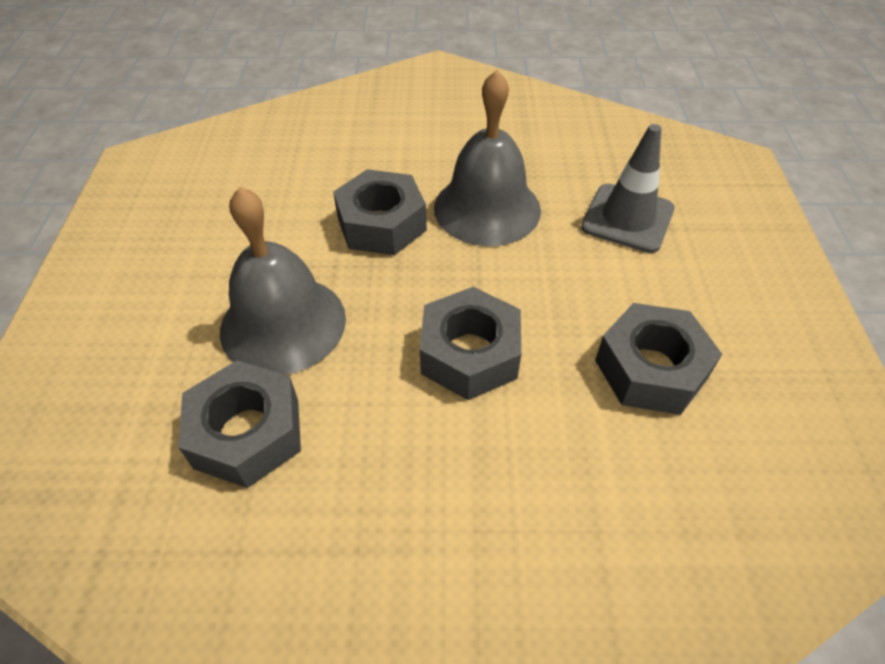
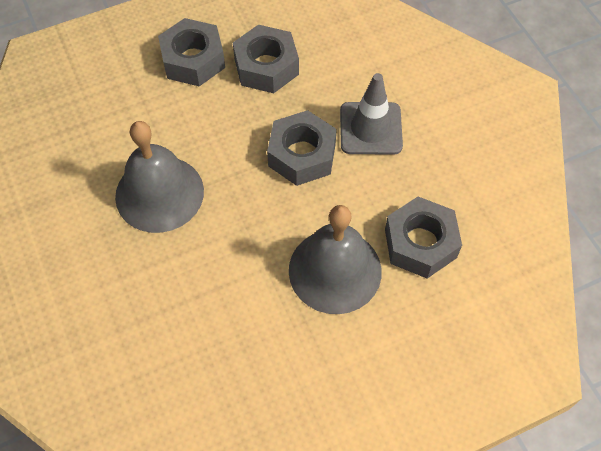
camera: 115 degrees left, 10 degrees up
grey nut [333,169,427,255] -> grey nut moved to [158,18,225,86]
grey traffic cone [581,124,675,253] -> grey traffic cone moved to [340,73,403,155]

